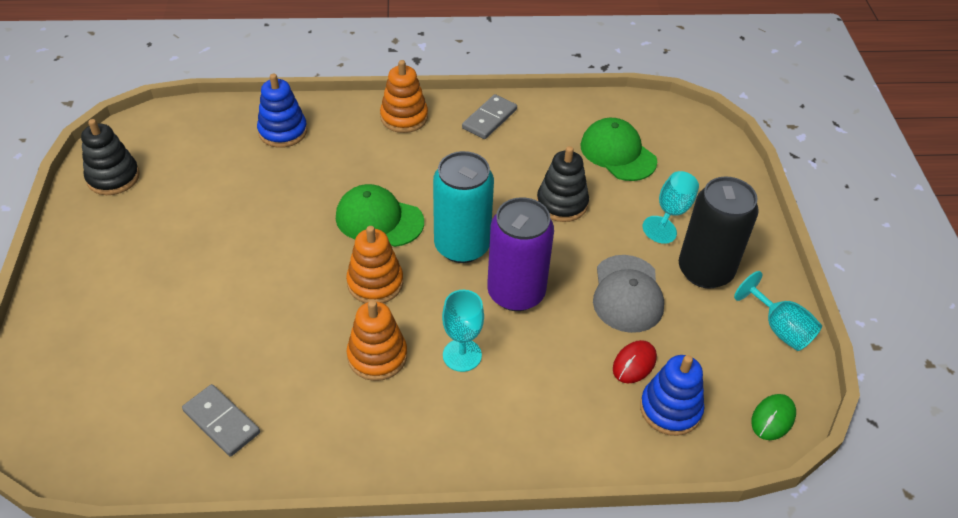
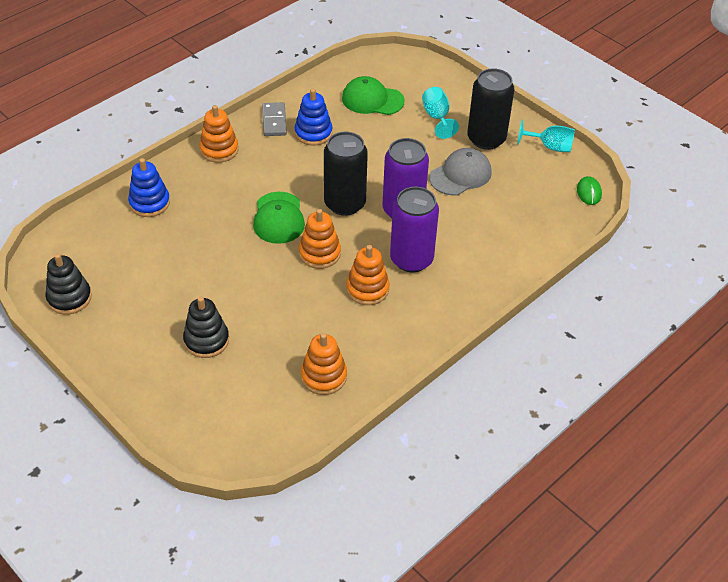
camera: 40 degrees left, 0 degrees up
grey domino [182,384,260,456] -> orange stacking toy [301,333,347,395]
green cap [336,184,424,247] -> green cap turned 75 degrees counterclockwise [253,192,305,244]
turquoise can [433,151,494,263] -> black can [324,132,368,216]
turquoise goblet [442,290,484,372] -> purple can [390,187,439,272]
black stacking toy [537,146,589,222] -> black stacking toy moved to [183,296,229,358]
grey cap [593,255,664,333] -> grey cap turned 90 degrees counterclockwise [429,148,492,195]
red mouse [613,340,657,383] -> none
blue stacking toy [640,355,704,436] -> blue stacking toy moved to [295,89,333,146]

